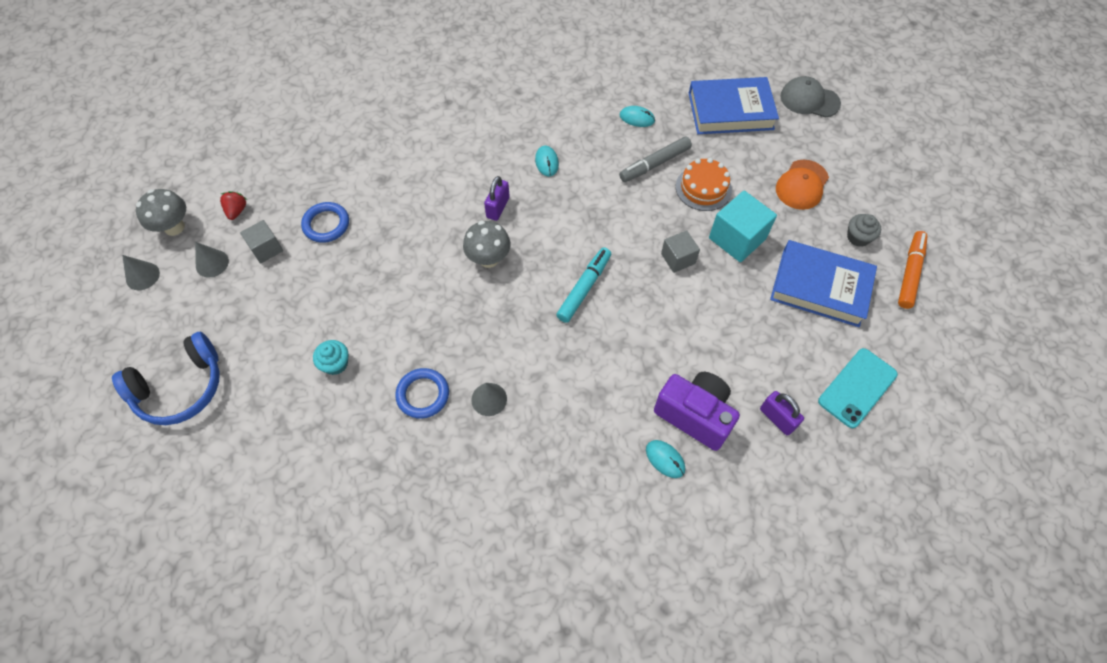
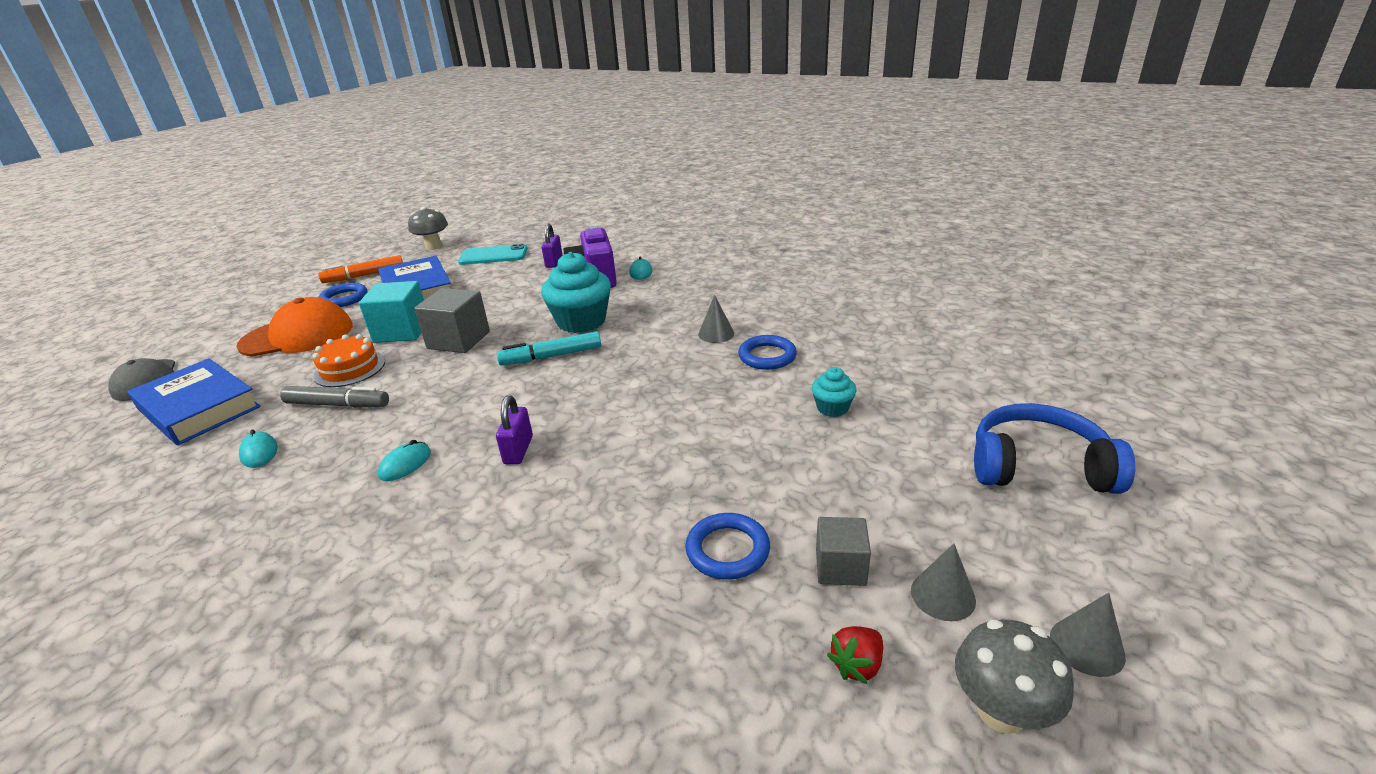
camera: 135 degrees left, 30 degrees down
grey mushroom [463,221,511,268] -> grey mushroom moved to [408,207,448,250]
purple padlock [484,176,510,221] -> purple padlock turned 60 degrees counterclockwise [496,395,533,464]
grey cube [661,230,700,273] -> grey cube [414,288,490,353], size x1.63
orange cap [776,160,829,210] -> orange cap [236,297,353,357], size x1.51
grey cupcake [847,214,881,247] -> blue ring [318,283,367,307]
none -> turquoise cupcake [541,252,611,333]

